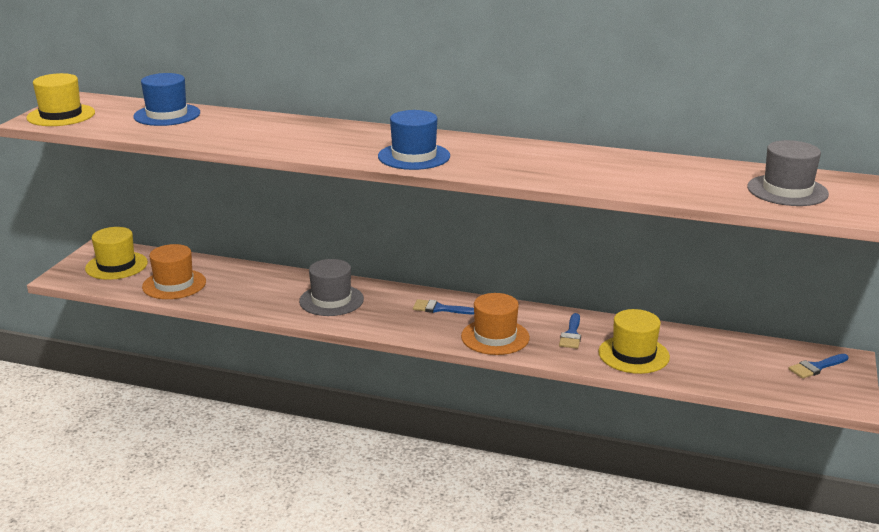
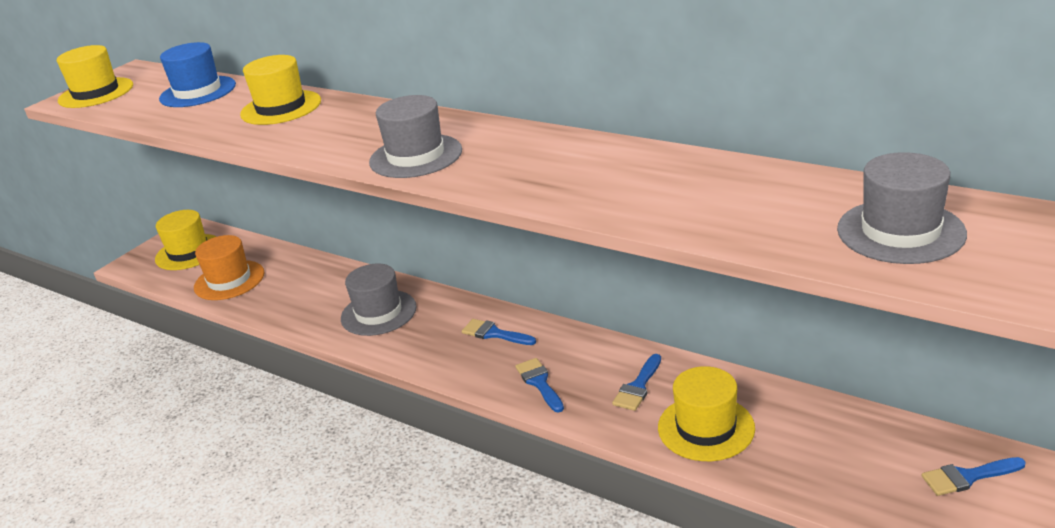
camera: 20 degrees right, 5 degrees up
blue hat [378,110,450,170] -> grey hat [369,95,462,178]
orange hat [461,293,530,355] -> blue brush [515,358,564,412]
none -> yellow hat [240,55,321,125]

